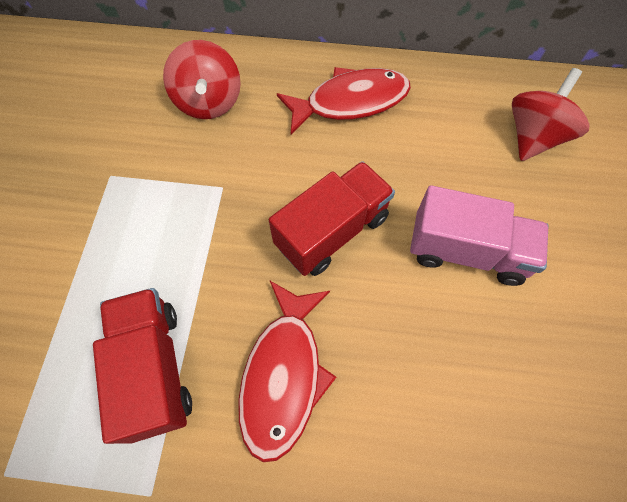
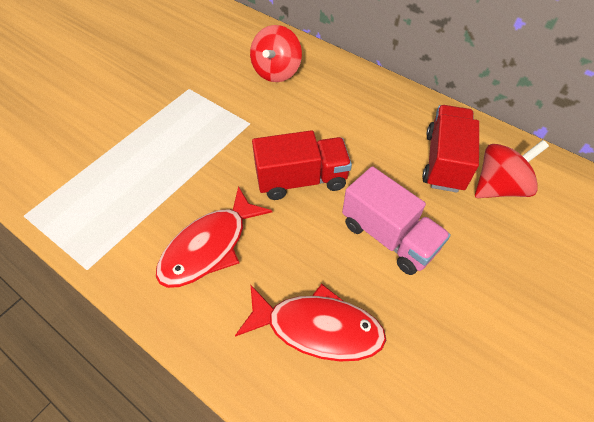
camera: 30 degrees right, 10 degrees down
red truck [93,288,192,444] -> red truck moved to [422,105,479,193]
red fish [277,67,411,134] -> red fish moved to [235,284,386,362]

